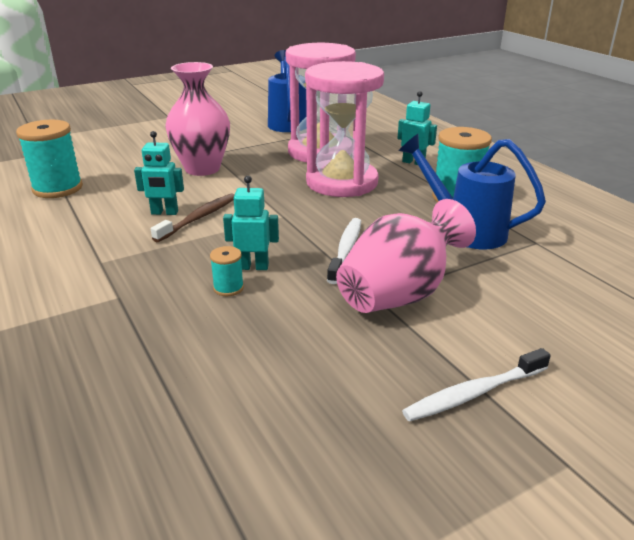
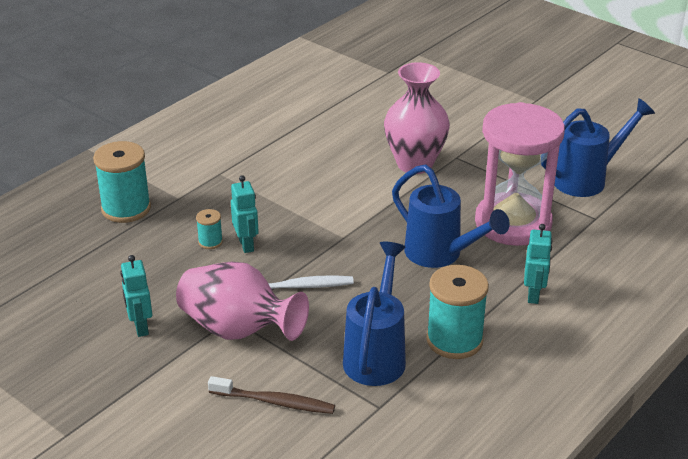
camera: 70 degrees right, 5 degrees up
turquoise spool [16,120,83,198] -> turquoise spool moved to [93,141,151,223]
turquoise robot [134,131,184,215] -> turquoise robot moved to [121,255,152,337]
brown toothbrush [151,193,235,242] -> brown toothbrush moved to [208,376,335,414]
pink hourglass [305,61,384,197] -> blue watering can [392,164,510,268]
white toothbrush [402,348,551,421] -> none

